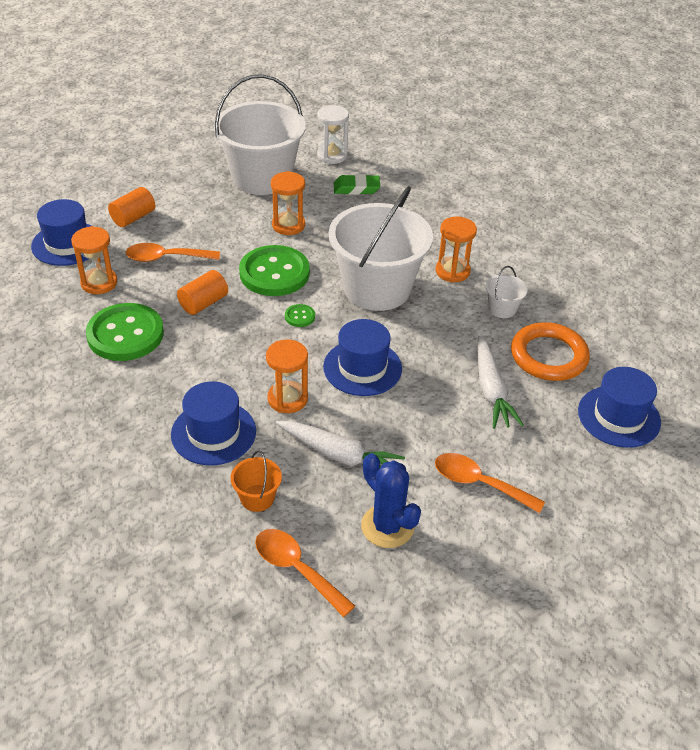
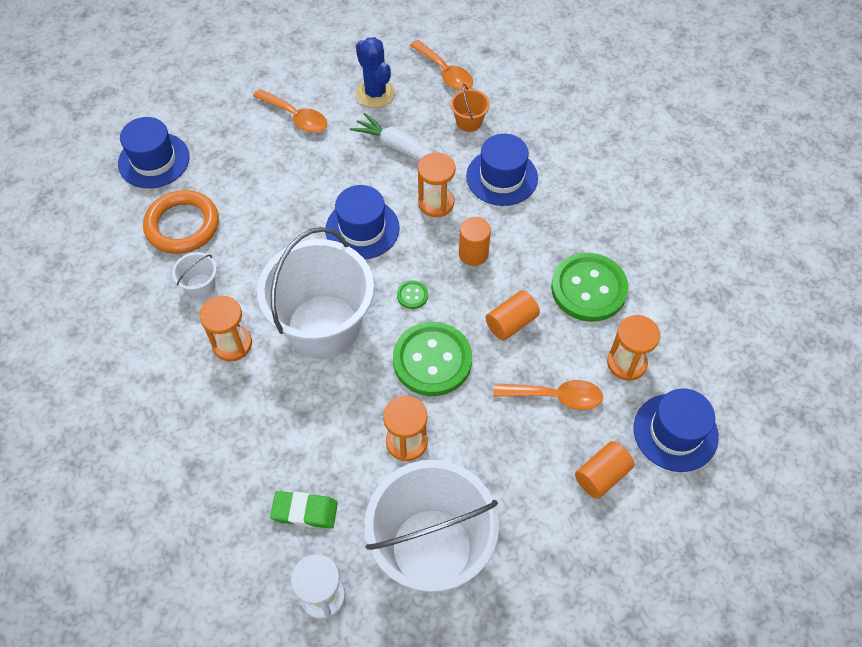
camera: 170 degrees left, 15 degrees up
white carrot [478,336,524,429] -> none
none -> orange cylinder [459,217,491,266]

